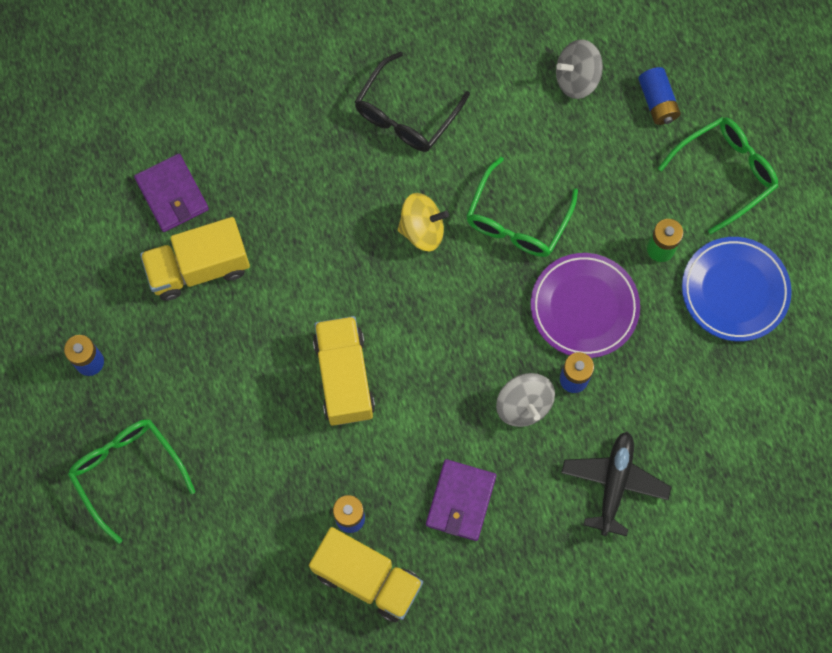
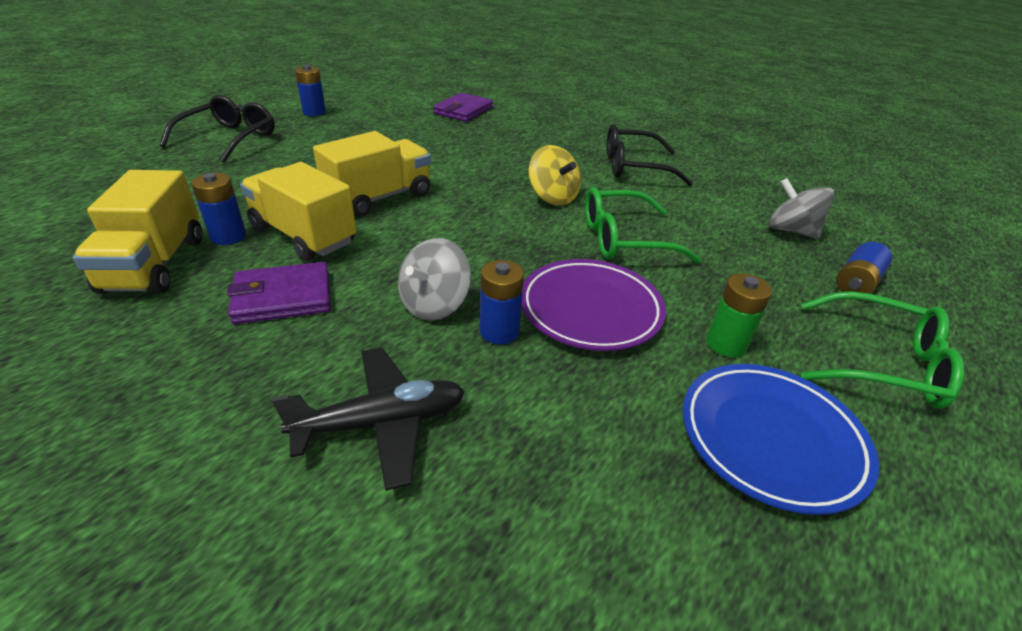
camera: 55 degrees right, 35 degrees down
green glasses [68,419,196,544] -> black glasses [160,95,275,163]
yellow truck [140,217,250,301] -> yellow truck moved to [240,162,357,261]

